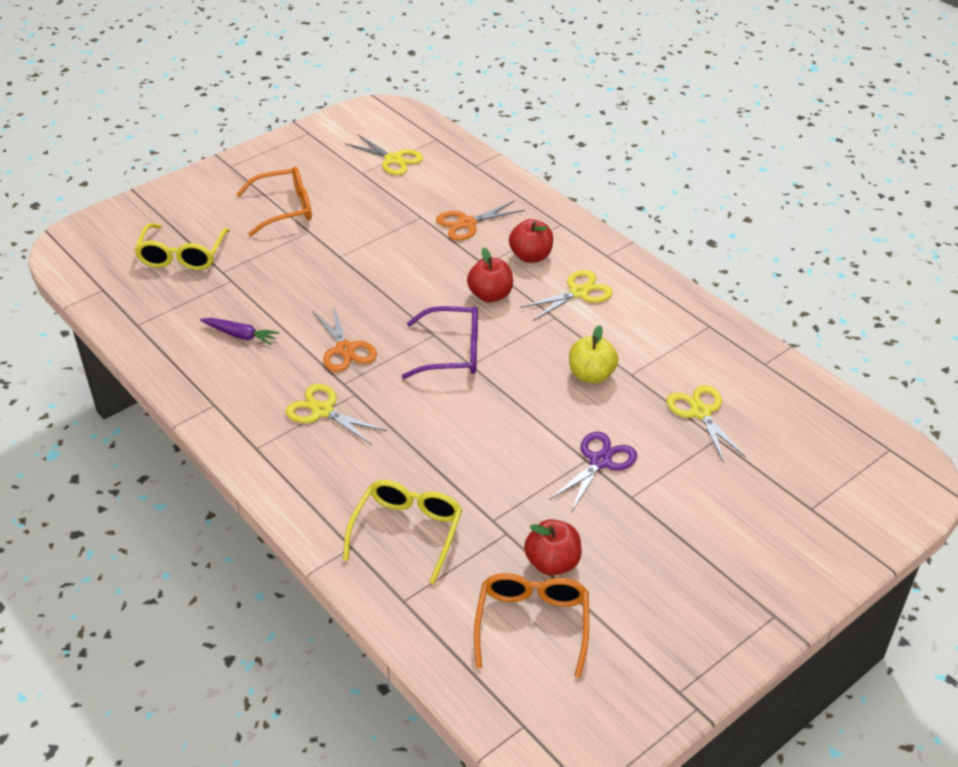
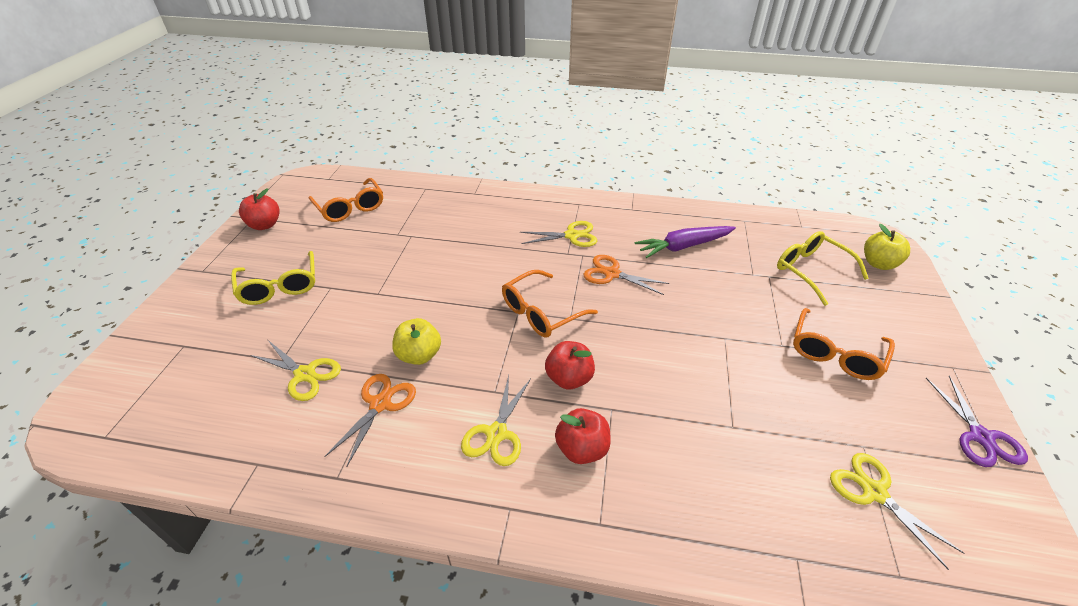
camera: 140 degrees right, 0 degrees up
purple carrot [200,318,279,345] -> purple carrot [635,226,736,258], size x1.61
yellow glasses [343,480,462,584] -> yellow glasses moved to [231,251,315,305]
yellow scissors [346,135,423,175] -> yellow scissors turned 60 degrees clockwise [830,453,964,570]
purple glasses [402,306,478,379] -> orange glasses [502,270,598,338]
orange scissors [436,200,525,241] -> orange scissors moved to [324,374,416,467]
red apple [524,519,582,576] -> red apple moved to [239,188,280,230]
purple scissors [549,432,637,512] -> purple scissors moved to [926,376,1028,467]
none -> yellow apple [864,224,910,270]

